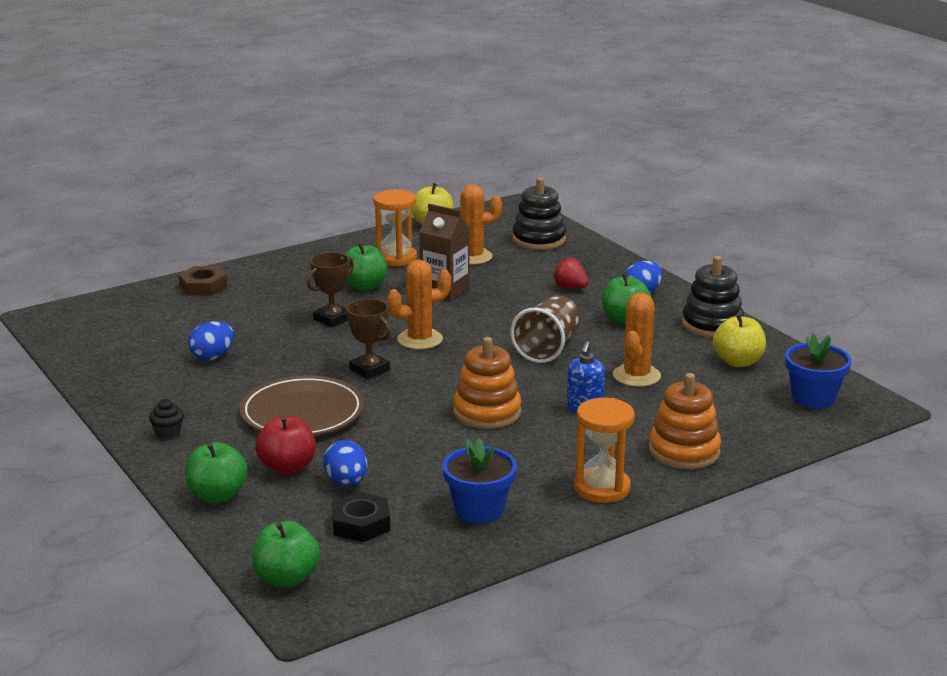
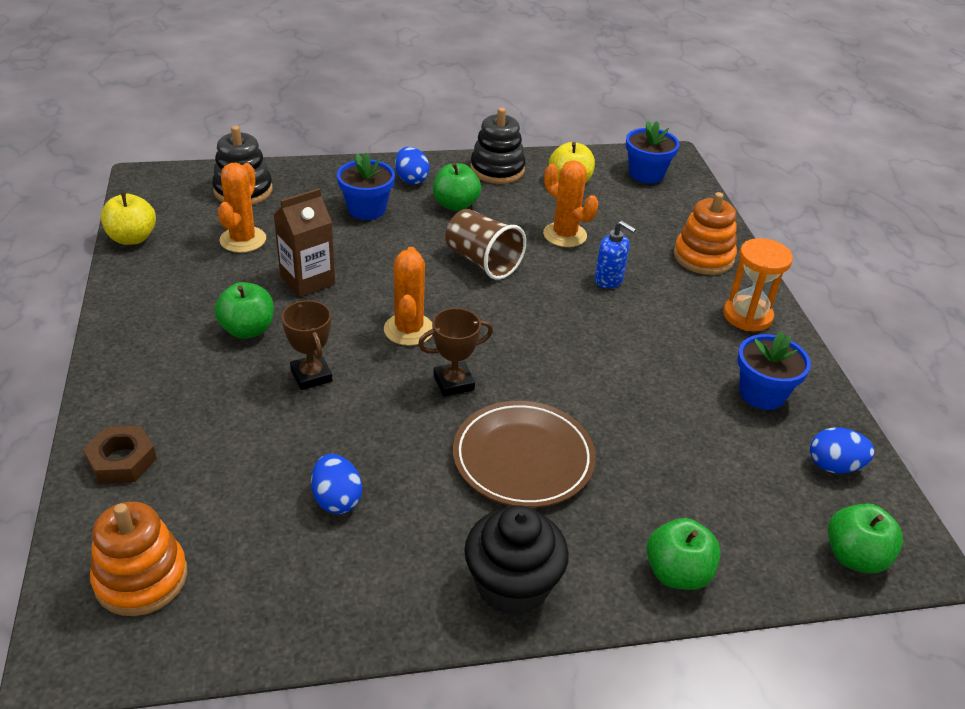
camera: 70 degrees left, 15 degrees up
black cupcake [149,399,184,439] -> black cupcake [464,505,569,616], size x2.30
red apple [255,416,316,474] -> none
blue egg [323,440,367,486] -> blue egg moved to [810,427,875,474]
black nut [331,492,390,542] -> none
orange hourglass [374,190,417,267] -> none
orange stacking toy [453,337,521,429] -> orange stacking toy moved to [90,502,187,616]
red strawberry [553,257,589,289] -> blue flower pot [337,153,395,220]

